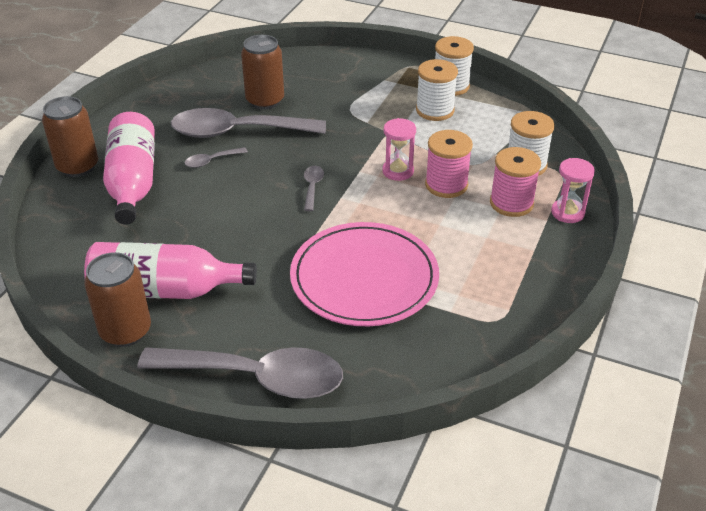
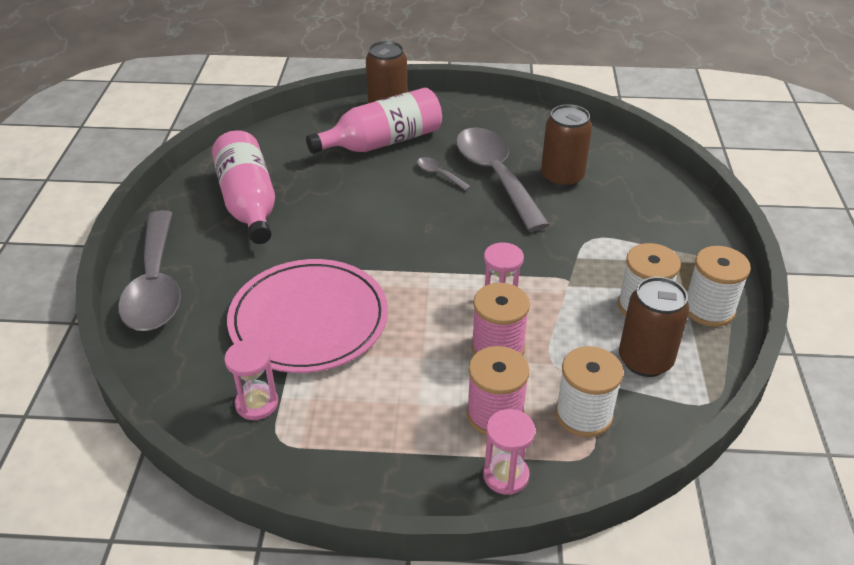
camera: 70 degrees right, 0 degrees up
brown can [84,252,151,347] -> brown can moved to [619,277,690,377]
grey spoon [304,166,324,211] -> none
none -> pink hourglass [224,339,278,420]

